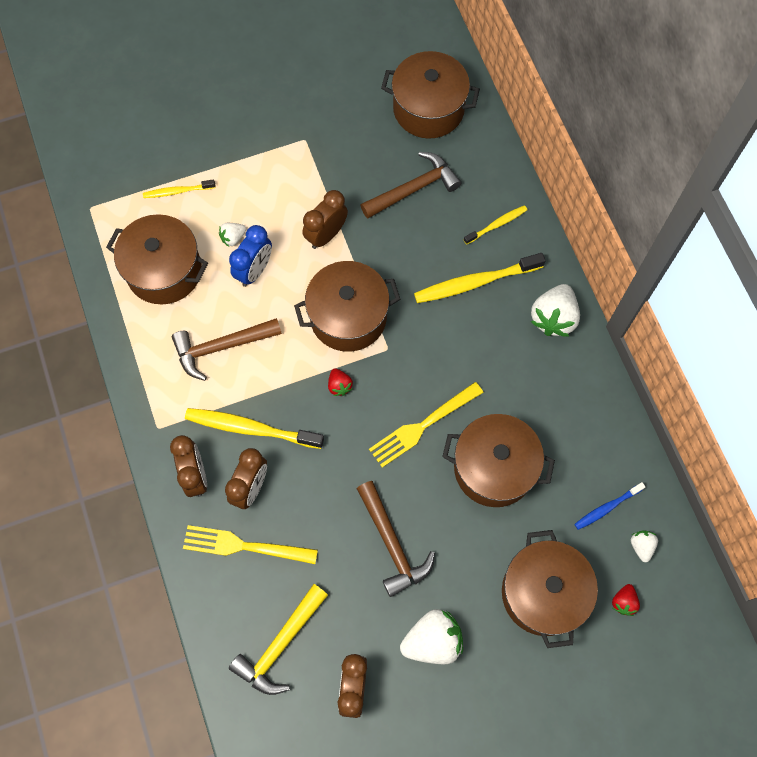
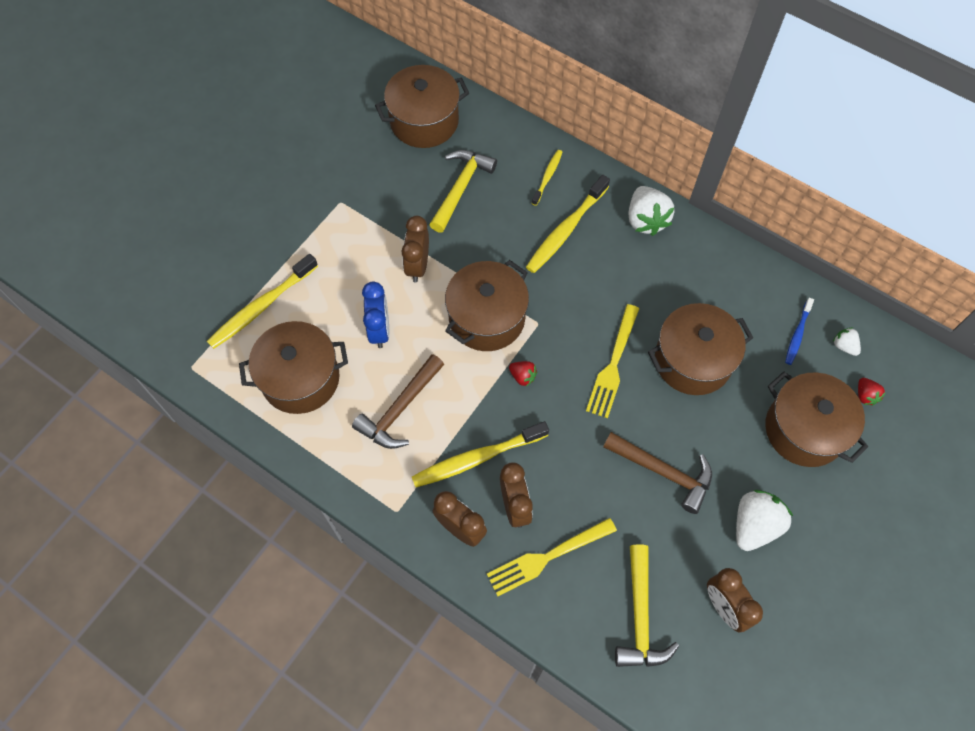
camera: 35 degrees left, 5 degrees down
yellow toothbrush [143,180,215,198] -> yellow toothbrush [207,254,318,349], size x1.79
white strawberry [219,223,246,247] -> none
brown hammer [360,152,461,218] -> yellow hammer [429,150,497,233]

